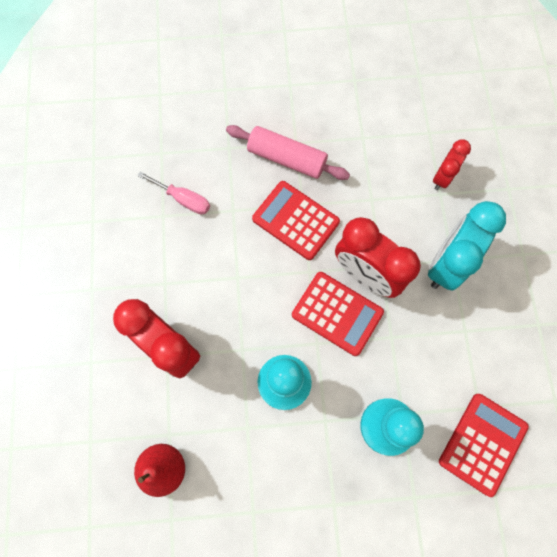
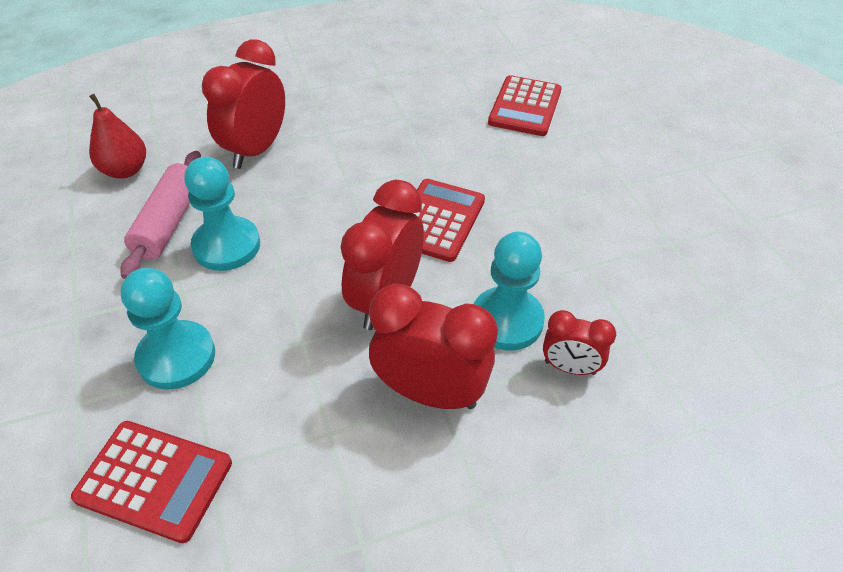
camera: 75 degrees right, 25 degrees down
pink screwdriver [137,171,210,215] -> none
pink rolling pin [226,125,350,180] -> pink rolling pin moved to [120,151,201,279]
red calculator [292,272,384,356] -> red calculator moved to [488,75,562,136]
turquoise clock [428,201,506,290] -> red clock [369,284,498,409]
none -> turquoise pawn [474,232,545,350]

